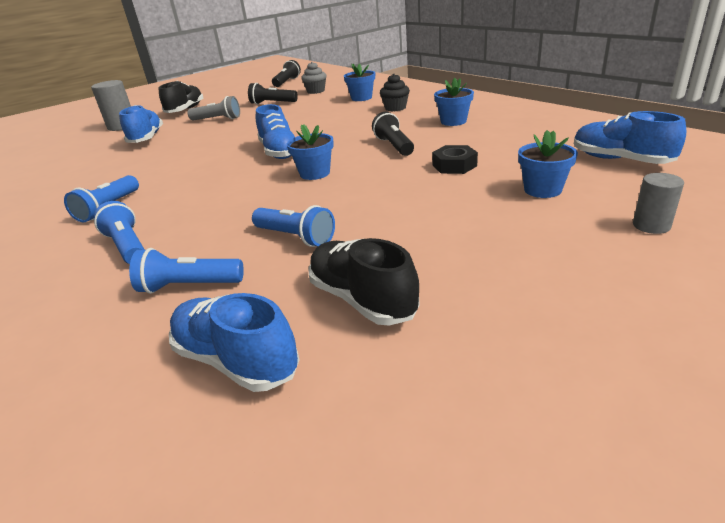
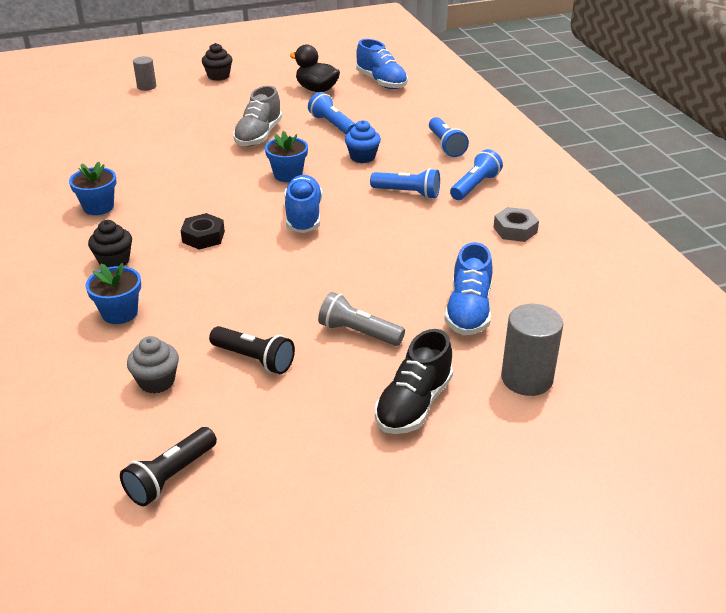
camera: 165 degrees left, 5 degrees up
blue flashlight [129,248,244,294] -> blue flashlight moved to [370,168,440,199]
black shoe [309,238,420,325] -> black duck [290,44,340,92]
black flashlight [372,112,414,156] -> none
black nut [432,145,478,174] -> black nut moved to [180,213,225,250]
blue flower pot [518,130,578,198] -> none
blue shoe [574,111,686,164] -> none
none -> black cupcake [202,43,232,81]
none -> grey shoe [233,86,282,146]
none -> blue cupcake [345,120,381,163]
none -> grey nut [493,207,539,242]

